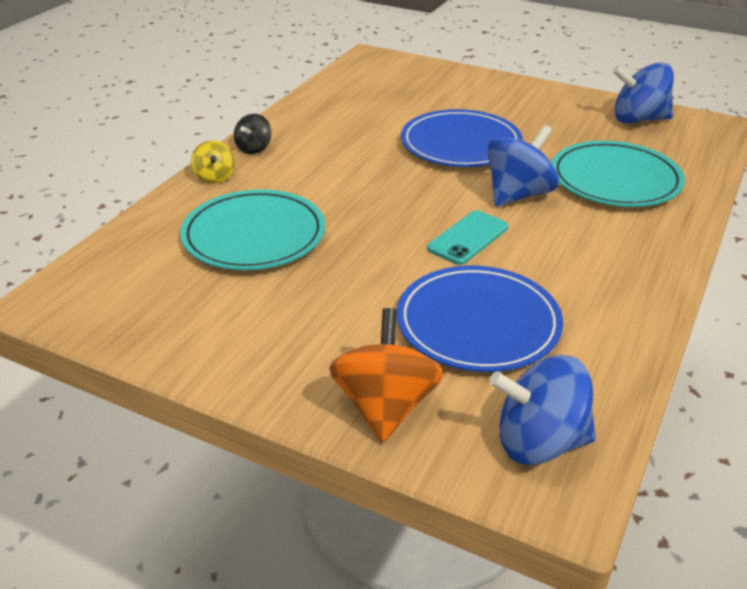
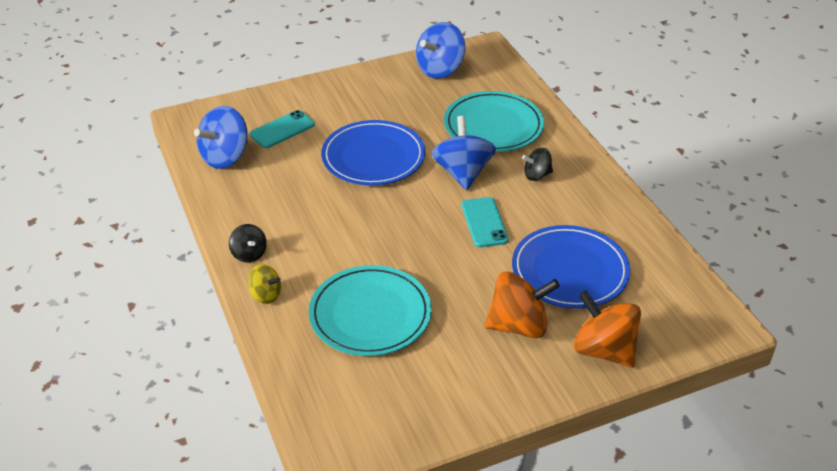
camera: 50 degrees left, 5 degrees up
blue spinning top [489,355,596,465] -> blue spinning top moved to [194,106,248,169]
none -> turquoise phone [250,110,315,148]
none -> orange spinning top [485,271,560,338]
none -> black spinning top [522,148,553,181]

